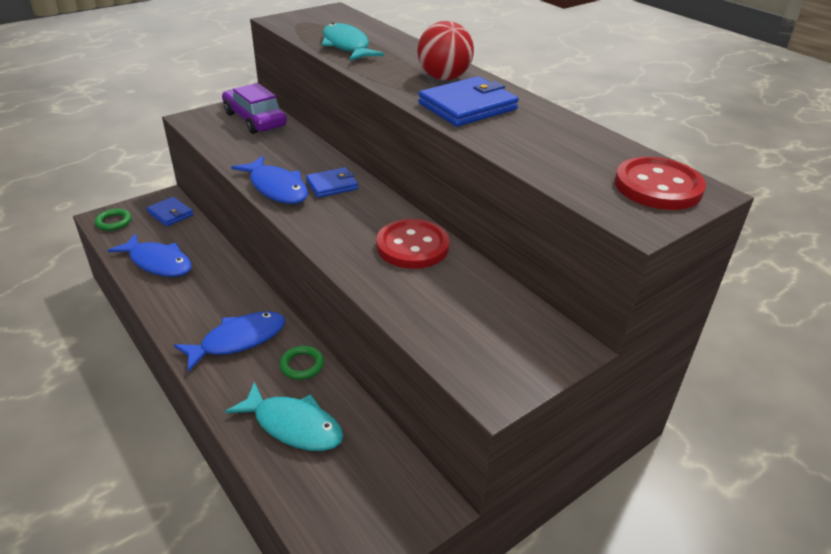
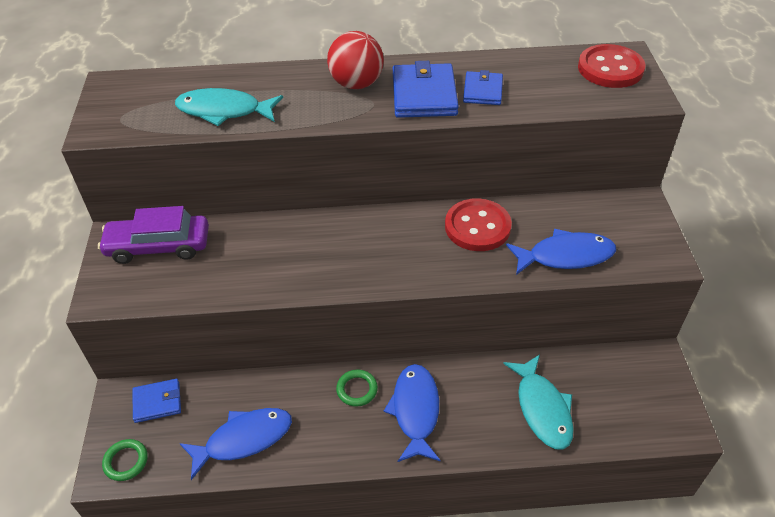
camera: 55 degrees left, 10 degrees up
turquoise fish [225,382,343,451] -> turquoise fish turned 105 degrees clockwise [503,354,574,450]
blue fish [231,156,308,204] -> blue fish moved to [506,229,616,275]
green ring [279,346,324,380] -> green ring moved to [336,370,378,407]
blue wallet [306,167,358,198] -> blue wallet moved to [463,70,503,105]

